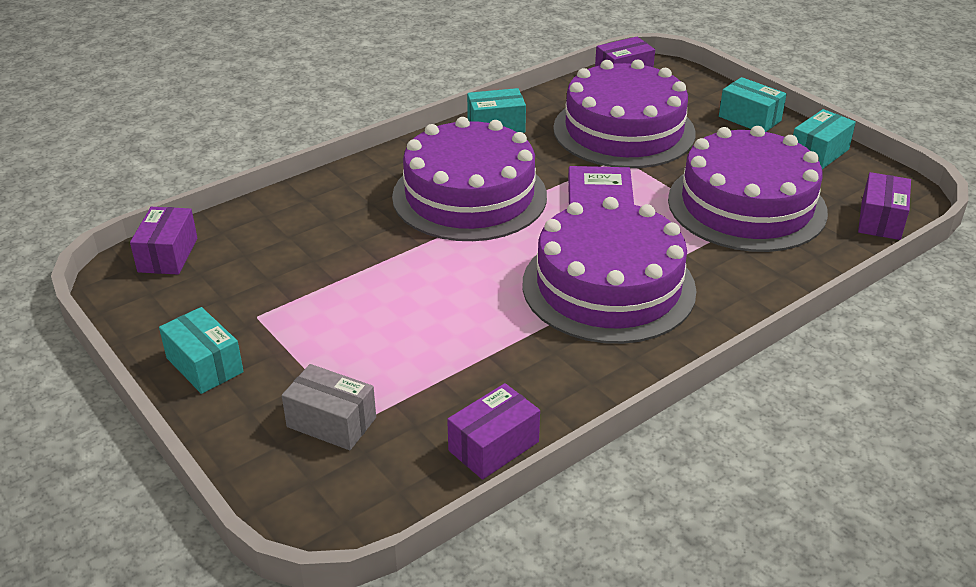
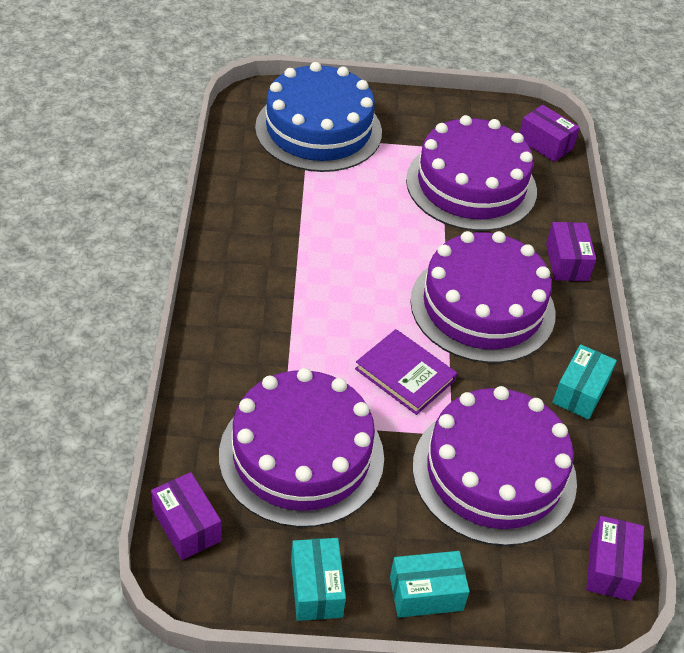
camera: 125 degrees right, 10 degrees up
turquoise box [159,307,244,394] -> none
grey box [282,364,376,450] -> blue cake [255,62,382,172]
purple box [447,383,540,479] -> purple box moved to [546,222,596,281]
purple cake [523,197,697,344] -> purple cake moved to [406,115,537,231]

